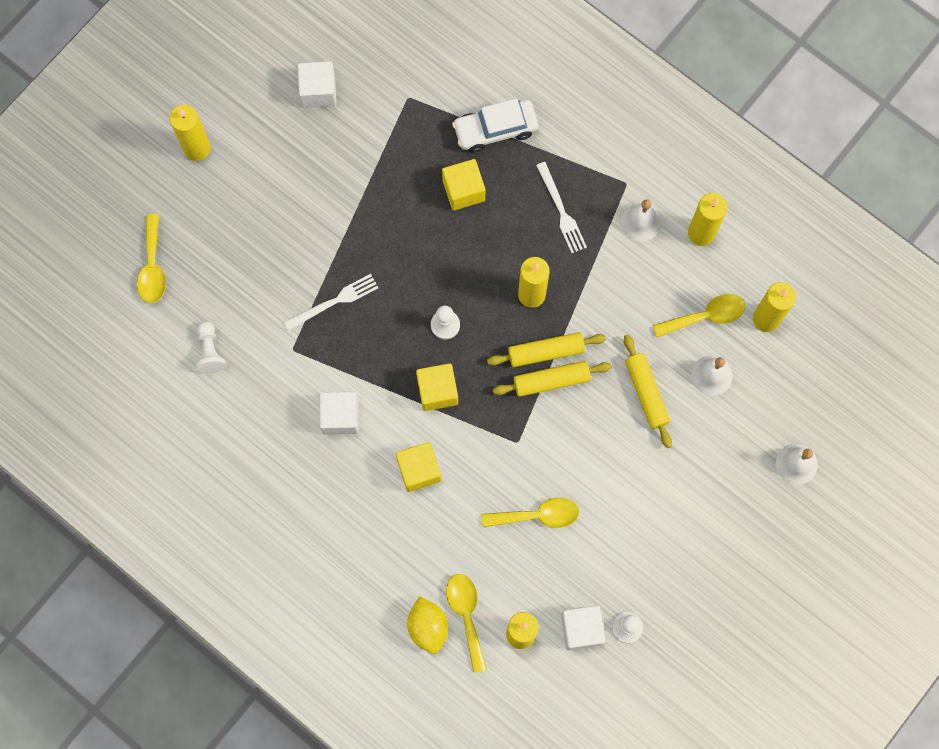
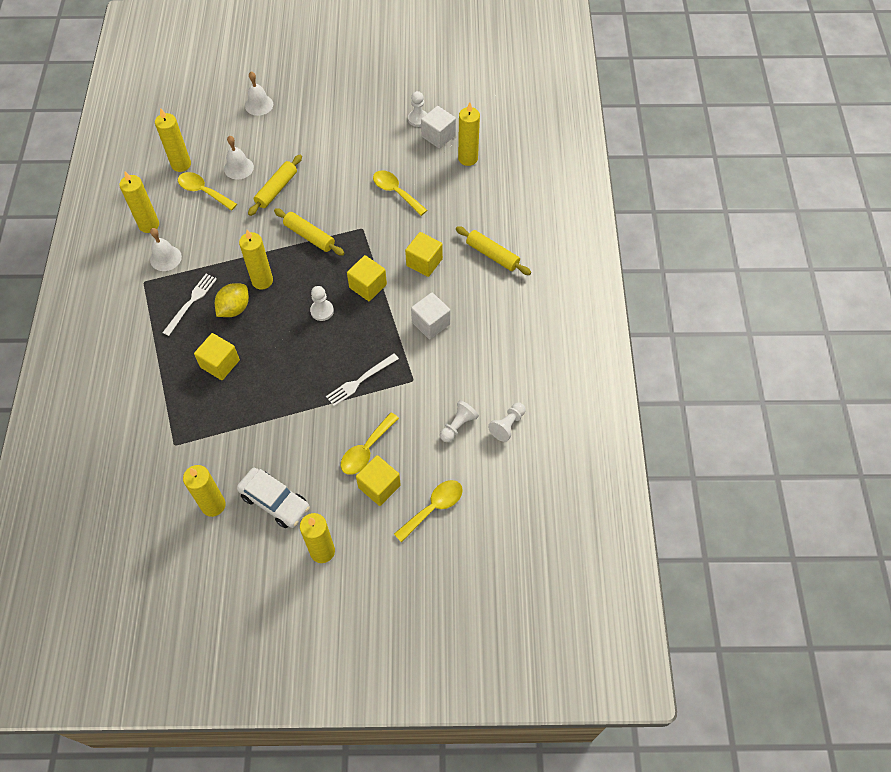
camera: 130 degrees left, 15 degrees down
white fork [284,274,378,331] -> white fork turned 60 degrees counterclockwise [326,353,399,406]
white cube [298,61,336,108] -> yellow candle [183,465,226,517]
yellow lemon [407,596,448,654] -> yellow lemon moved to [215,283,249,317]
yellow spoon [446,574,487,673] -> yellow spoon moved to [341,412,399,475]
white car [452,99,538,153] -> white car moved to [237,468,310,528]
yellow rolling pin [487,332,606,367] -> yellow rolling pin moved to [456,226,531,275]
none -> yellow cube [356,455,401,506]
none -> white pawn [488,403,526,442]

